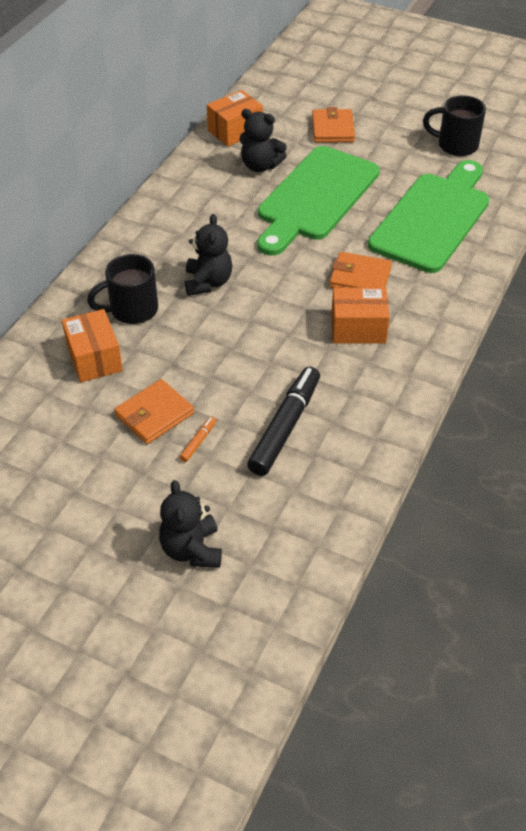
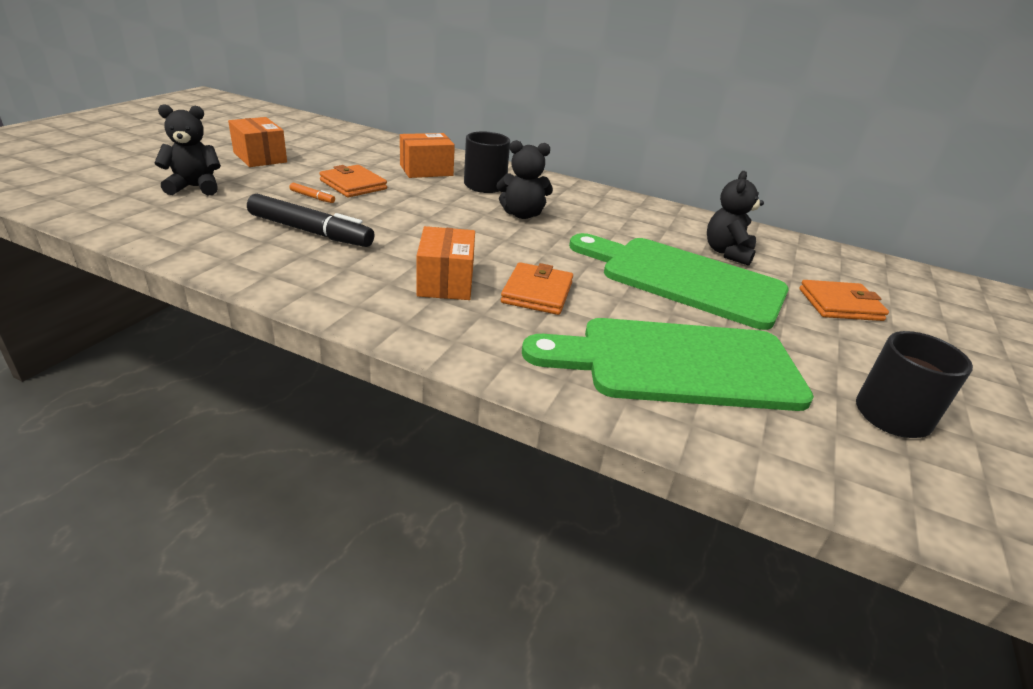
camera: 85 degrees right, 15 degrees down
orange box [207,90,263,147] -> orange box moved to [228,117,287,167]
green cutting board [368,160,489,273] -> green cutting board turned 150 degrees clockwise [522,318,814,411]

